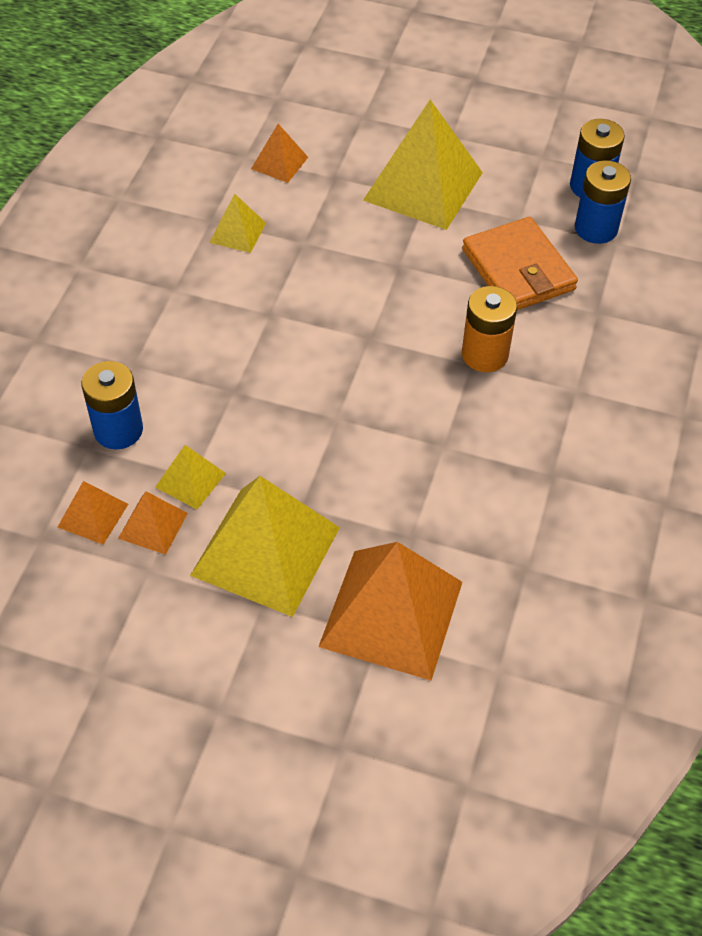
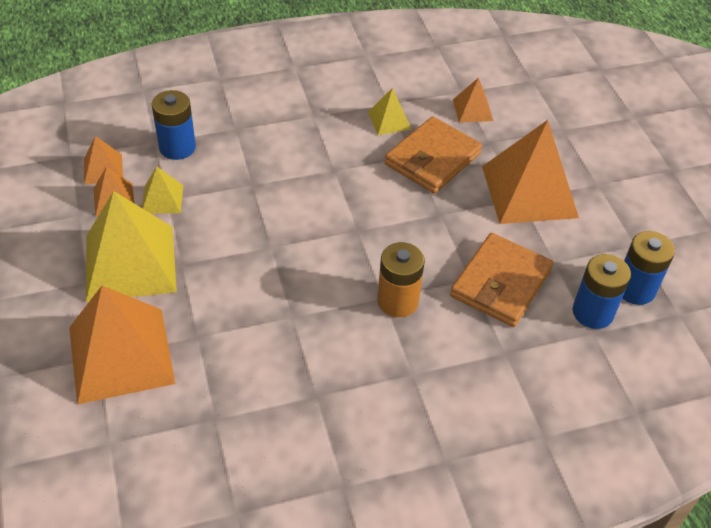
camera: 55 degrees right, 5 degrees down
yellow pyramid [363,100,483,230] -> orange pyramid [482,120,579,224]
none -> orange wallet [385,116,482,194]

